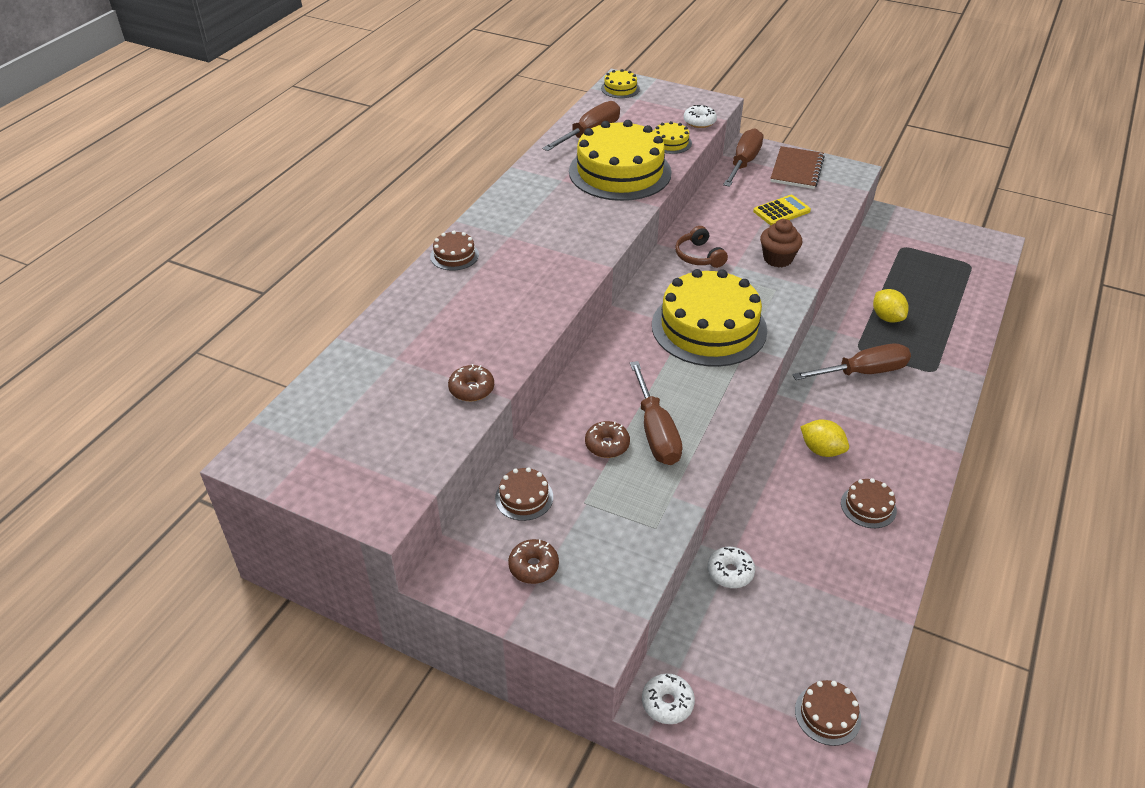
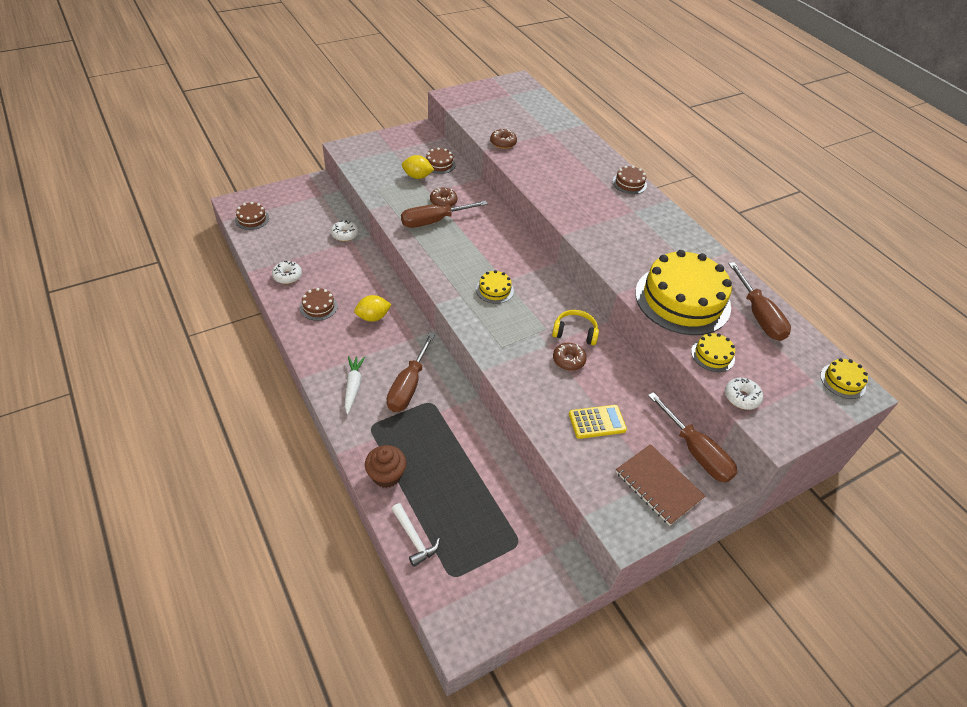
camera: 120 degrees right, 5 degrees up
brown donut [508,539,559,584] -> brown donut moved to [553,343,587,371]
brown screwdriver [630,361,683,465] -> brown screwdriver turned 45 degrees counterclockwise [401,201,488,228]
white donut [642,673,695,724] -> white donut moved to [272,261,302,284]
yellow cake [652,269,767,367] -> yellow cake [476,270,514,304], size x0.43
brown headphones [675,226,728,268] -> yellow headphones [552,310,599,345]
yellow calculator [753,195,811,225] -> yellow calculator turned 105 degrees counterclockwise [569,405,627,439]
brown cupcake [760,219,802,268] -> brown cupcake moved to [365,445,407,488]
yellow lemon [873,289,909,323] -> yellow lemon moved to [402,155,434,179]
none -> white carrot [345,356,365,414]
none -> white hammer [392,503,440,567]

